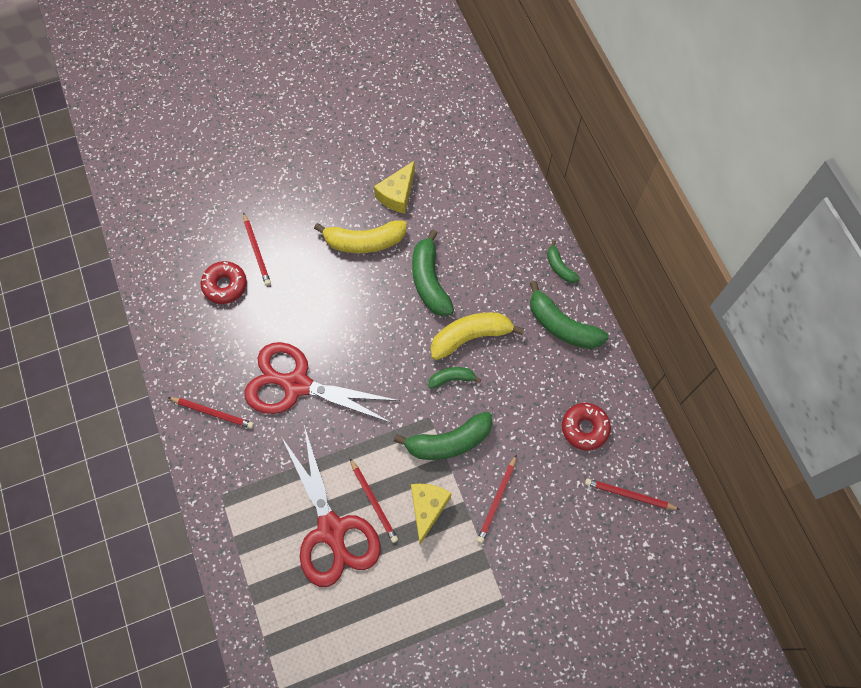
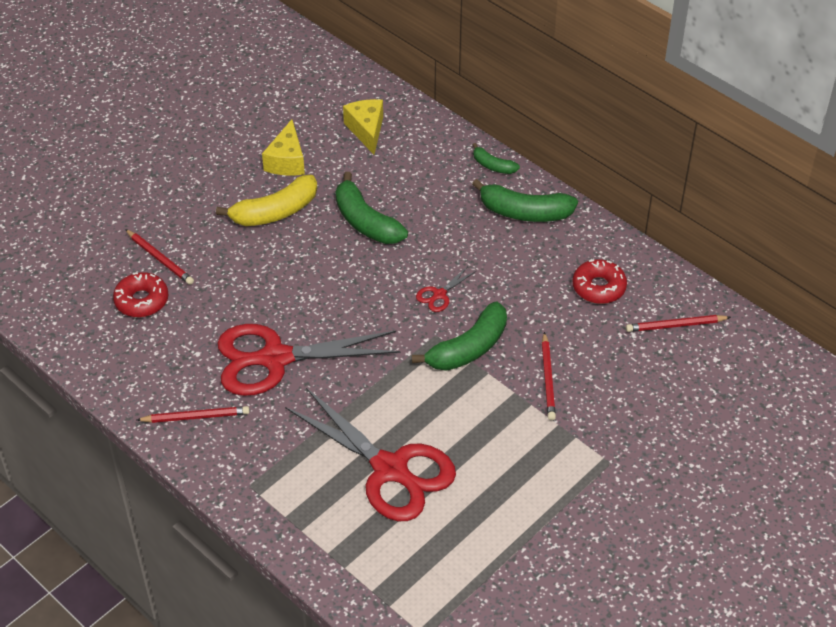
camera: 25 degrees left, 20 degrees down
red pencil [350,458,398,543] -> none
yellow cheese [411,484,451,544] -> yellow cheese moved to [343,99,383,155]
green banana [428,367,481,389] -> red scissors [416,265,476,312]
yellow banana [431,312,524,360] -> none

